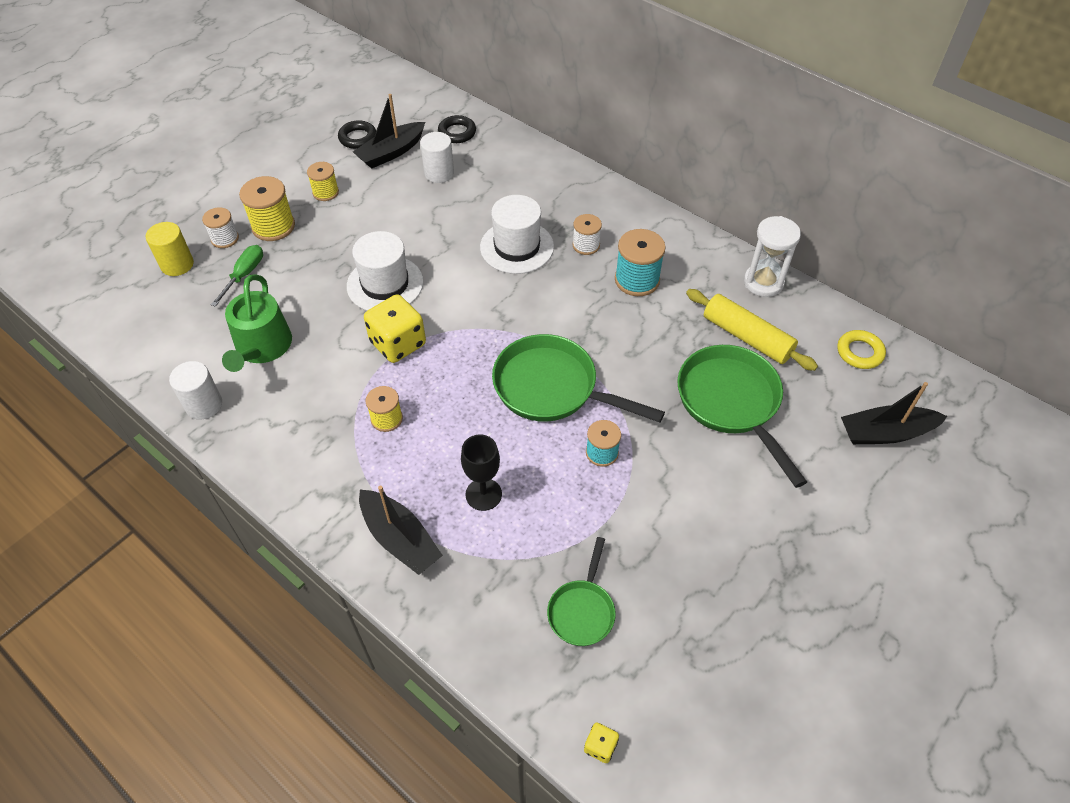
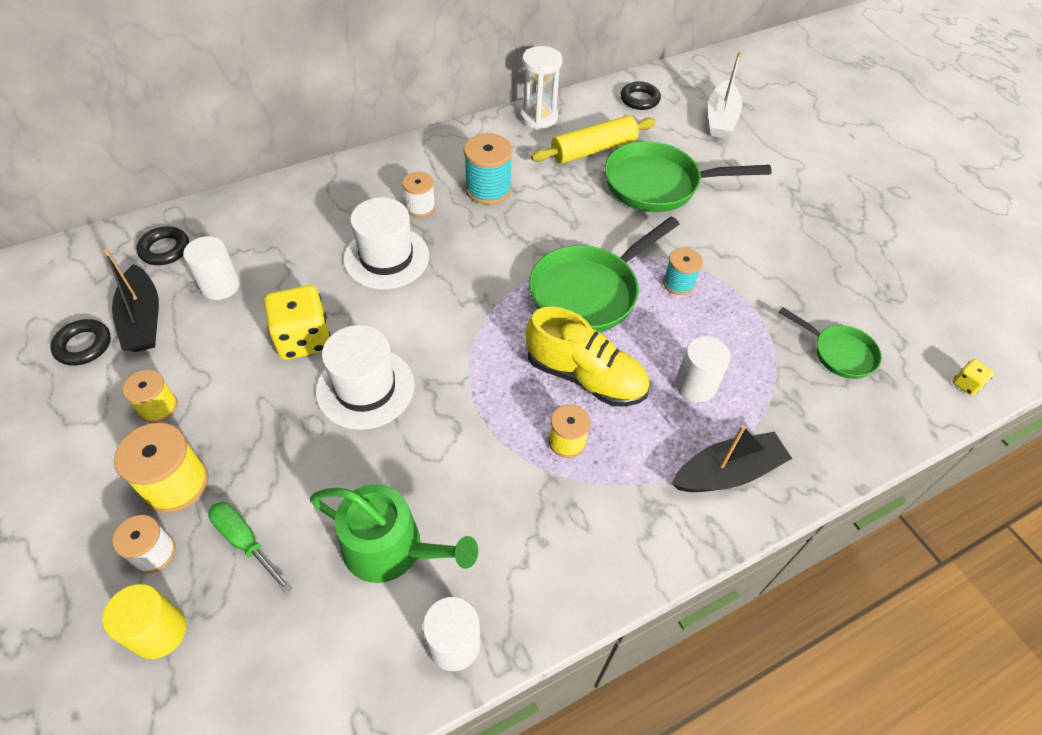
camera: 70 degrees left, 0 degrees up
yellow dice [364,294,426,363] -> yellow dice moved to [264,285,331,360]
black goblet [461,434,502,511] -> white cylinder [675,336,731,402]
yellow ring [837,330,886,369] -> black ring [621,81,661,110]
black boat [841,382,947,444] -> white boat [708,52,742,139]
none -> yellow shoe [525,307,650,407]

